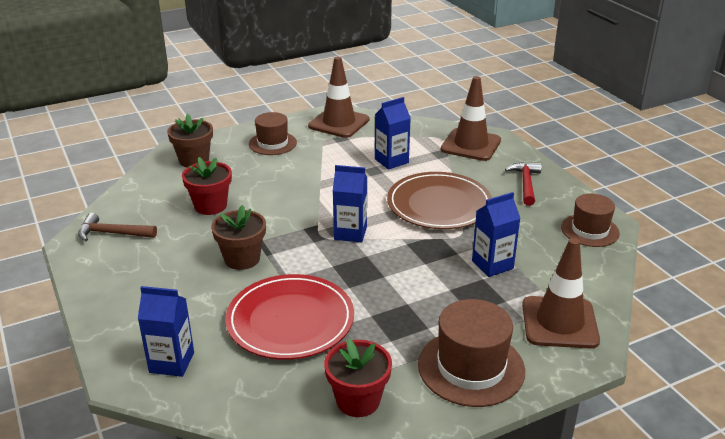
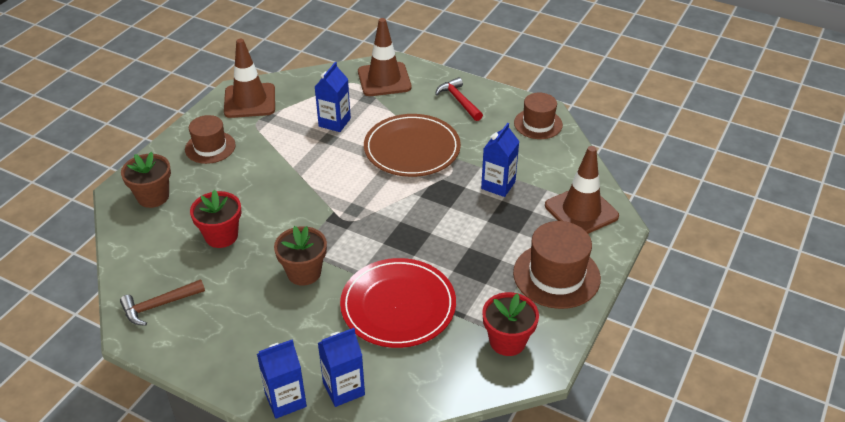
camera: 35 degrees left, 10 degrees up
blue carton [333,165,367,243] -> blue carton moved to [257,339,307,419]

